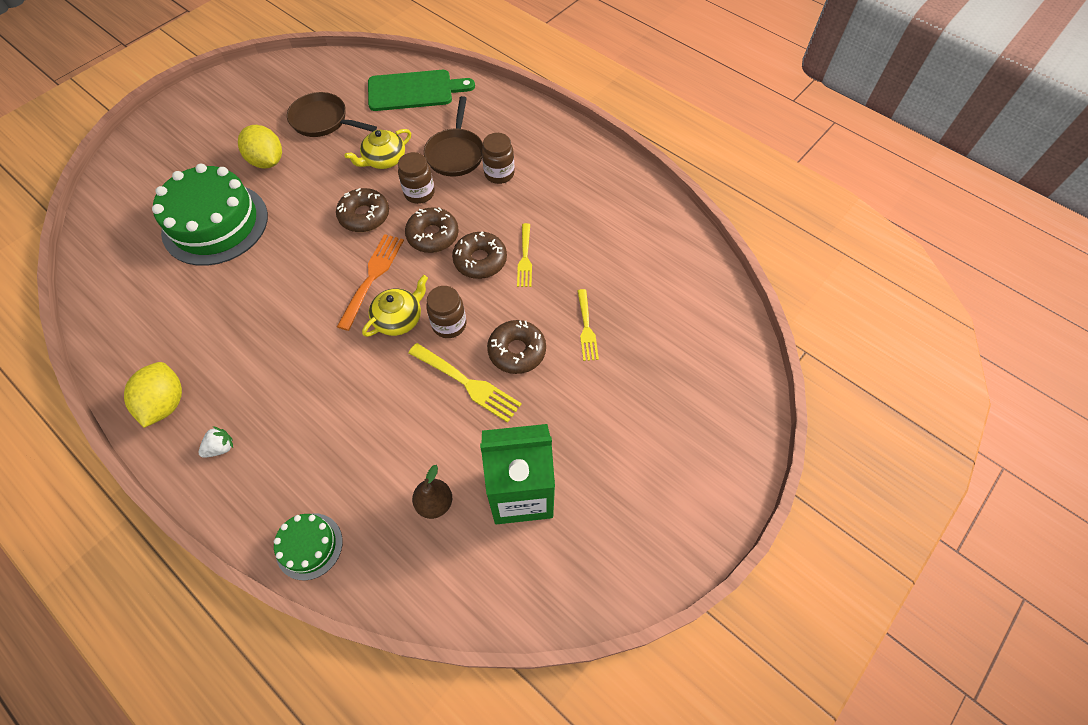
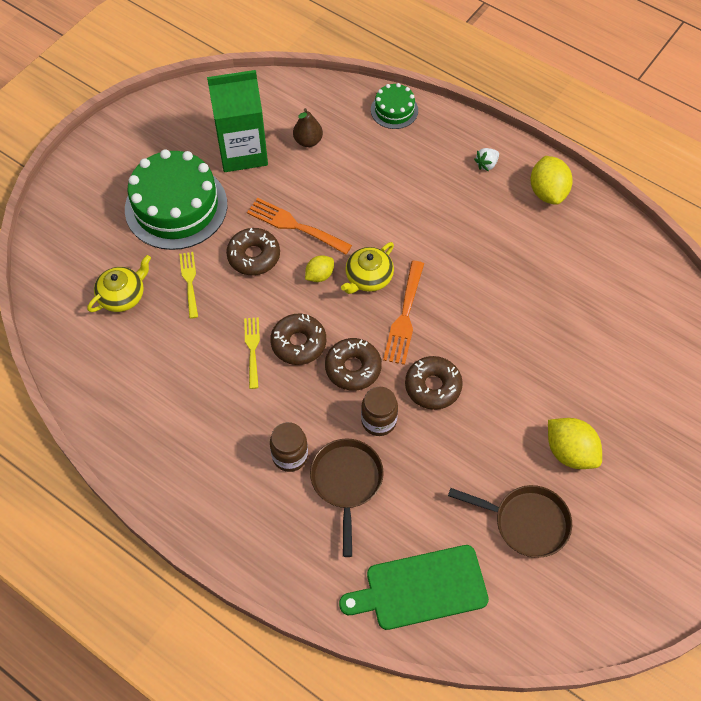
camera: 175 degrees right, 0 degrees up
green cake [152,164,268,266] -> green cake moved to [125,149,227,250]
yellow teapot [344,129,411,169] -> yellow teapot moved to [87,255,151,312]
yellow fork [409,343,522,423] -> orange fork [247,198,352,254]
brown jar [426,286,466,338] -> yellow lemon [305,255,334,282]

